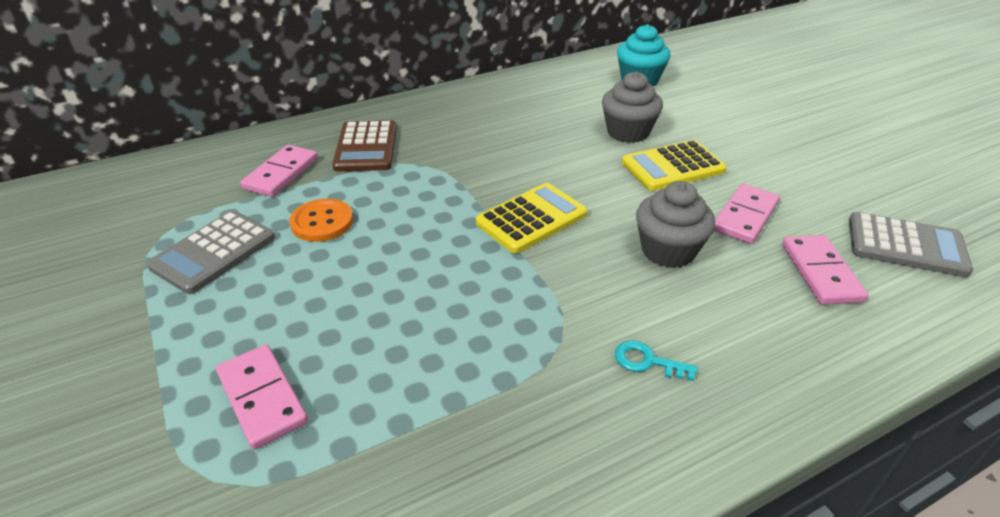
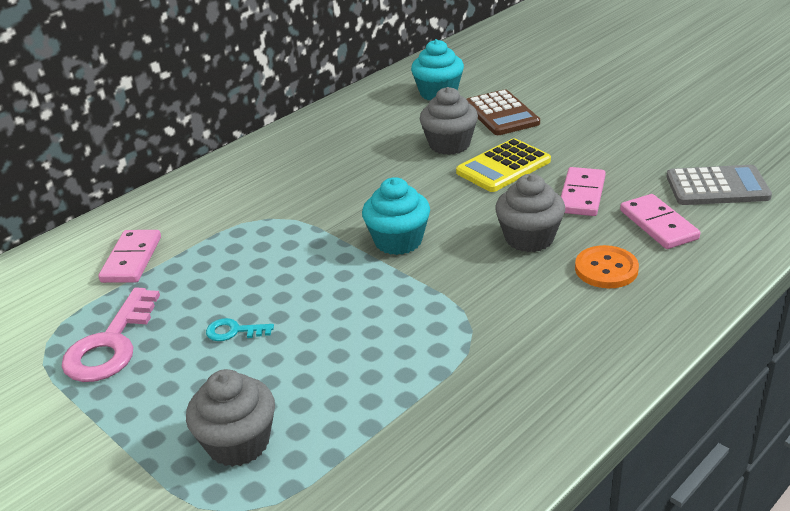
camera: 15 degrees left, 5 degrees down
grey calculator [147,211,275,294] -> pink key [61,287,160,382]
pink domino [216,345,308,450] -> grey cupcake [186,369,275,467]
orange button [289,199,353,242] -> orange button moved to [575,245,639,288]
brown calculator [332,120,397,171] -> brown calculator moved to [466,89,540,135]
yellow calculator [476,183,588,253] -> turquoise cupcake [362,177,430,255]
turquoise key [615,340,698,381] -> turquoise key moved to [206,318,274,341]

